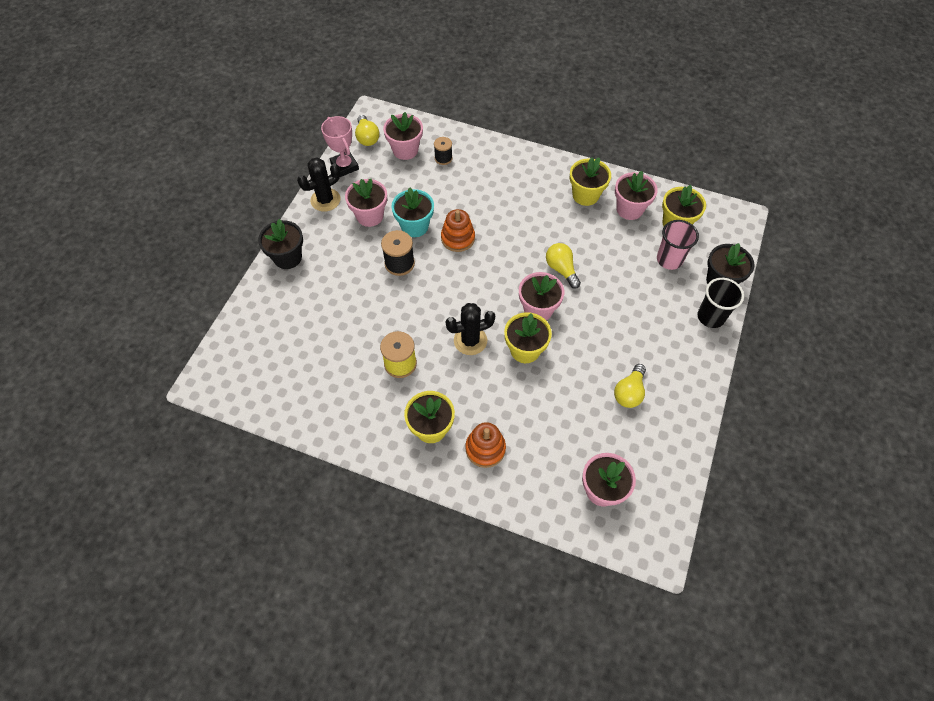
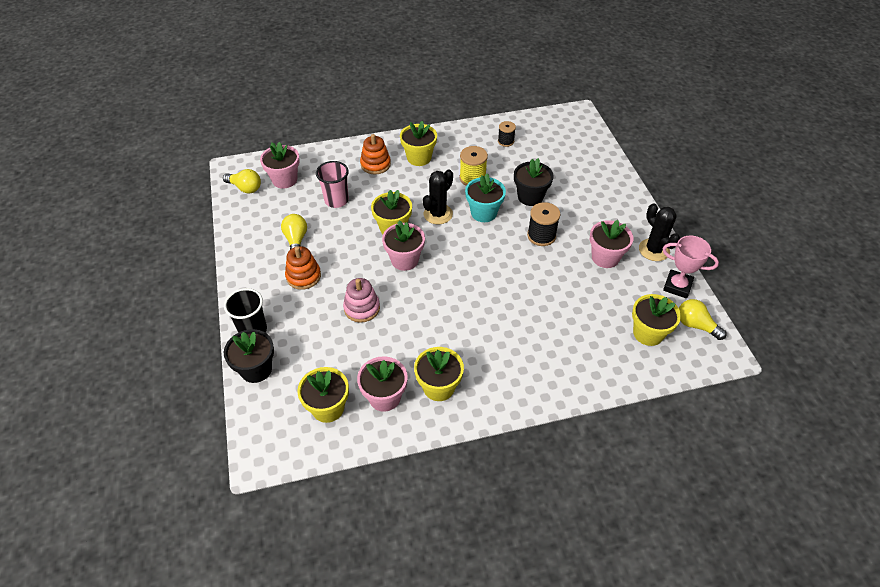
camera: 145 degrees right, 10 degrees down
black flower pot [258,219,303,269] -> black flower pot moved to [514,158,553,206]
black cactus [297,158,341,212] -> black cactus turned 45 degrees counterclockwise [639,203,680,261]
pink flower pot [383,112,423,160] -> yellow flower pot [632,294,681,346]
turquoise flower pot [391,187,434,237] -> turquoise flower pot moved to [465,173,506,222]
black spool [434,137,453,165] -> black spool moved to [498,121,516,147]
orange stacking toy [441,209,475,252] -> orange stacking toy moved to [285,246,321,290]
yellow light bulb [546,243,581,289] -> yellow light bulb moved to [223,169,261,194]
pink cup [657,220,699,270] -> pink cup moved to [316,161,349,208]
none -> pink stacking toy [343,278,380,323]

